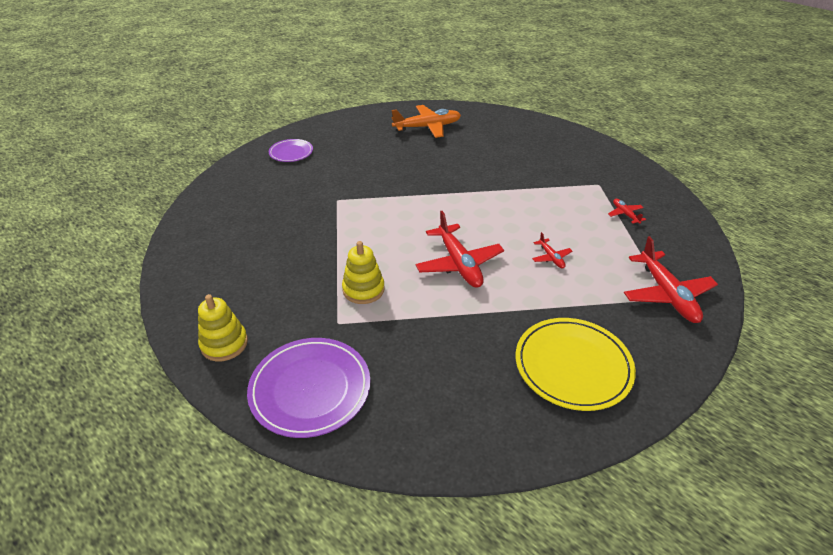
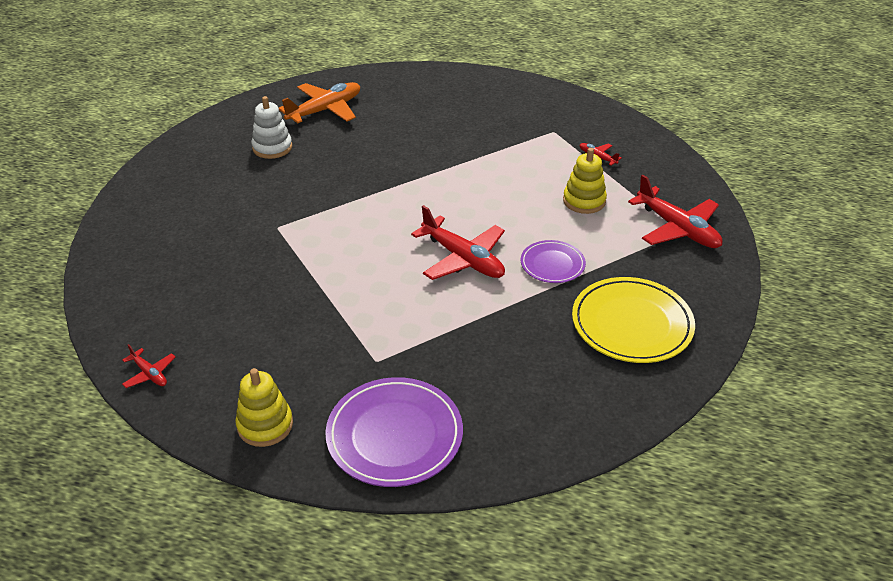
camera: 25 degrees left, 0 degrees up
purple plate [269,139,313,162] -> purple plate moved to [520,240,586,283]
yellow stacking toy [342,241,385,304] -> yellow stacking toy moved to [563,148,607,214]
red plane [532,232,572,268] -> red plane moved to [122,344,176,388]
none -> white stacking toy [251,96,292,159]

